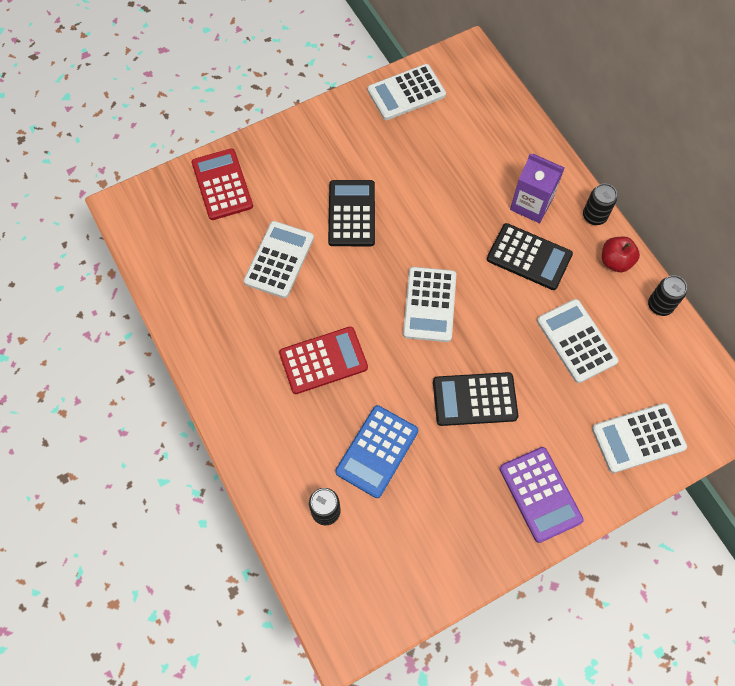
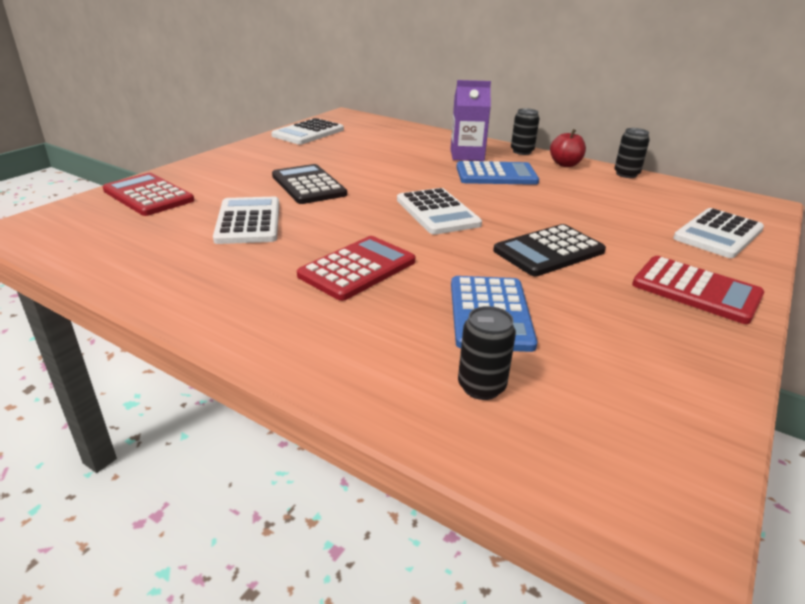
camera: 30 degrees left, 35 degrees down
black calculator [487,223,573,290] -> blue calculator [456,161,539,185]
purple calculator [499,447,584,543] -> red calculator [632,256,764,324]
white calculator [537,299,619,383] -> none

